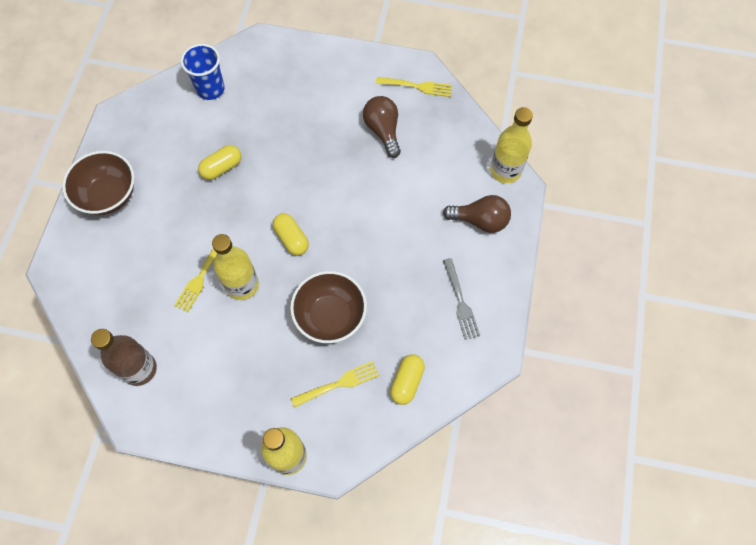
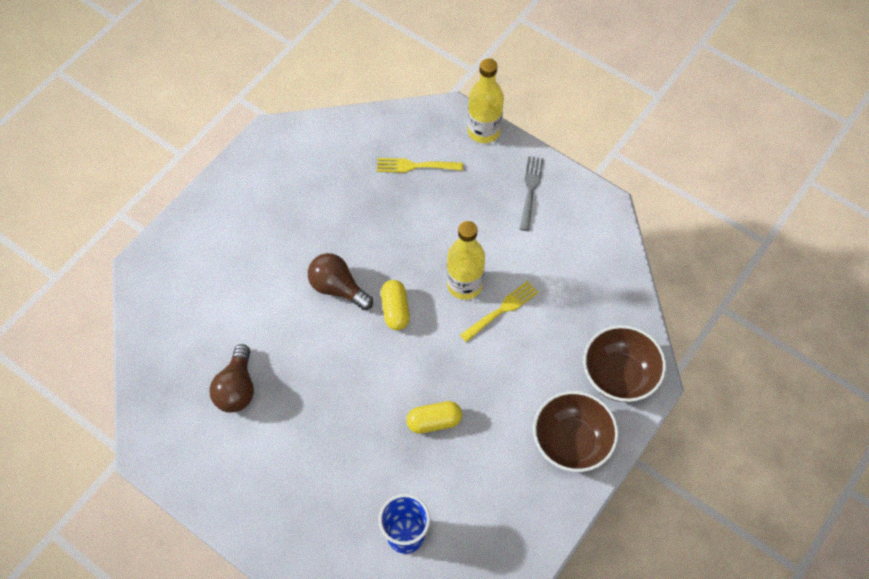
camera: 155 degrees left, 5 degrees down
brown bottle [91,329,157,386] -> none
brown bowl [290,271,367,343] -> brown bowl moved to [583,325,666,402]
yellow fork [376,77,452,97] -> none
yellow capsule [390,354,425,405] -> none
brown light bulb [443,195,511,233] -> brown light bulb moved to [308,253,373,310]
grey fork [443,258,480,340] -> grey fork moved to [520,156,544,231]
yellow bottle [490,107,533,183] -> none

